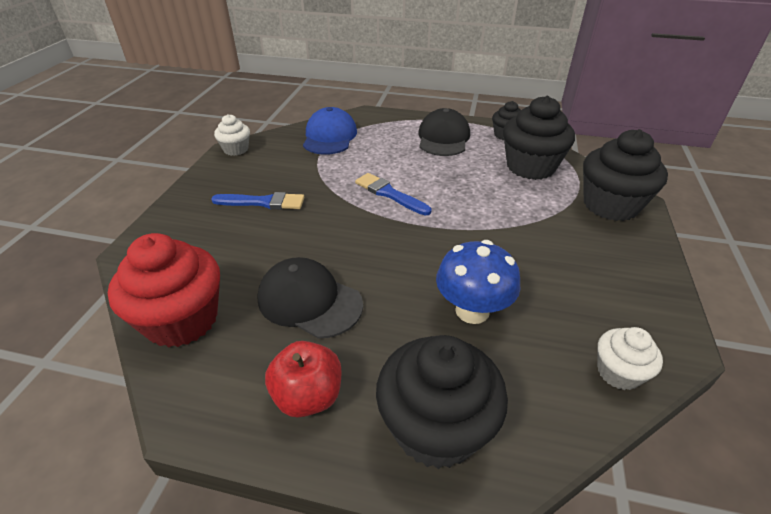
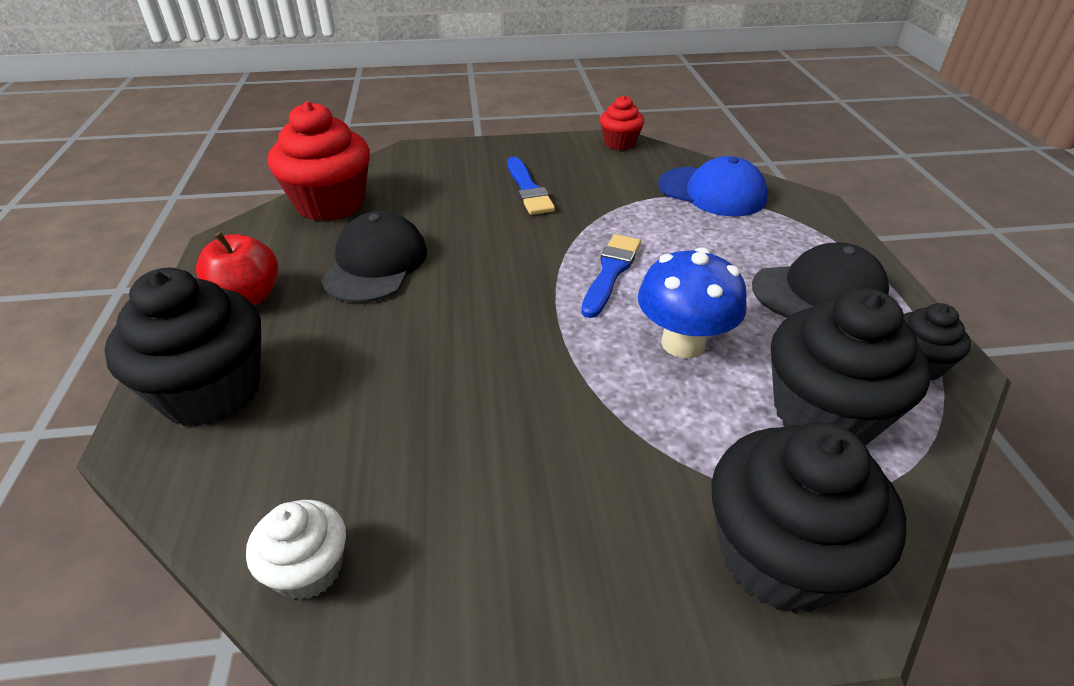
camera: 70 degrees right, 0 degrees up
white cupcake [214,114,250,156] -> red cupcake [600,95,644,150]
blue cap [303,107,357,155] -> blue cap turned 45 degrees clockwise [658,156,768,217]
blue mushroom [436,240,520,324] -> blue mushroom moved to [638,247,747,358]

